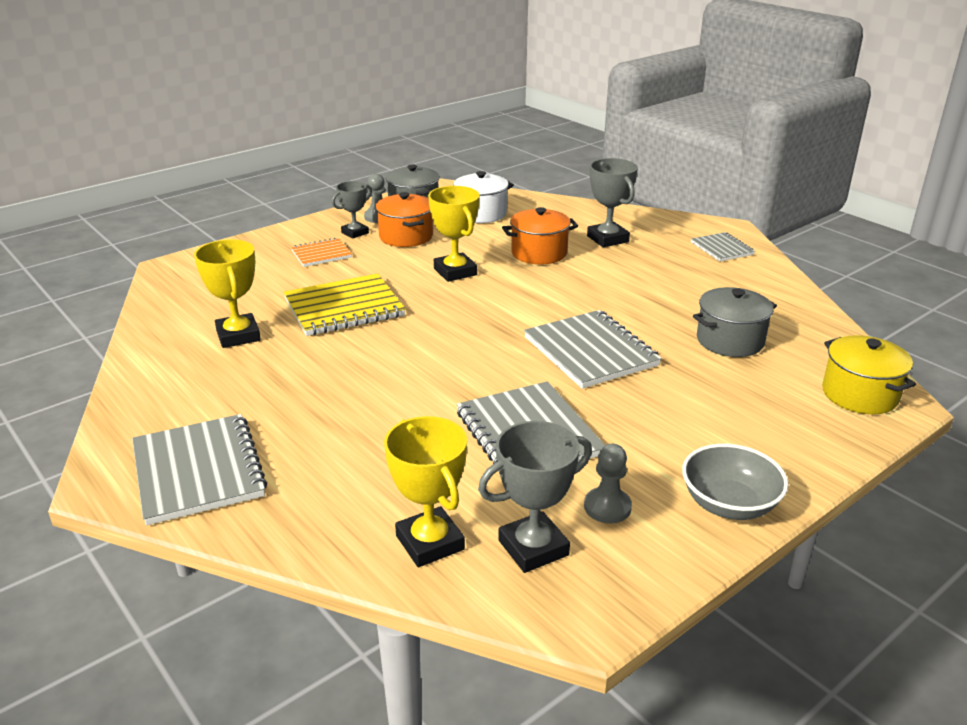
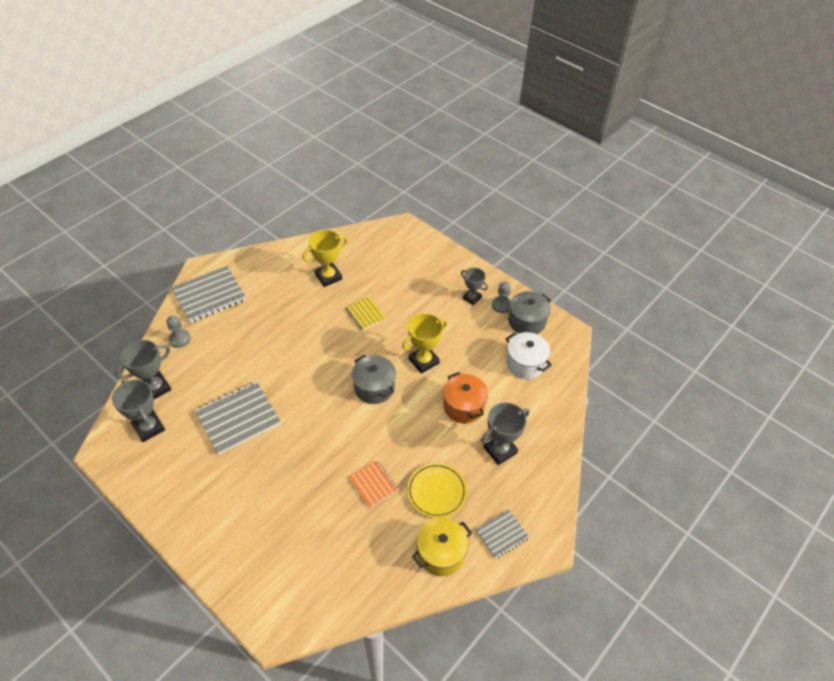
camera: 80 degrees right, 20 degrees up
yellow notebook [284,273,405,336] -> yellow notebook [345,296,387,331], size x0.56
orange notebook [291,238,352,267] -> orange notebook moved to [349,460,398,508]
orange pot [376,192,433,247] -> none
yellow trophy [384,416,467,567] -> grey trophy [115,340,171,399]
grey notebook [524,310,662,389] -> none
grey pawn [584,444,632,523] -> grey pawn moved to [167,316,191,348]
grey bowl [682,444,789,520] -> none
grey pot [693,287,777,357] -> grey pot moved to [352,355,396,404]
yellow pot [822,335,916,414] -> yellow pot moved to [412,518,472,576]
none -> yellow plate [407,463,467,518]

